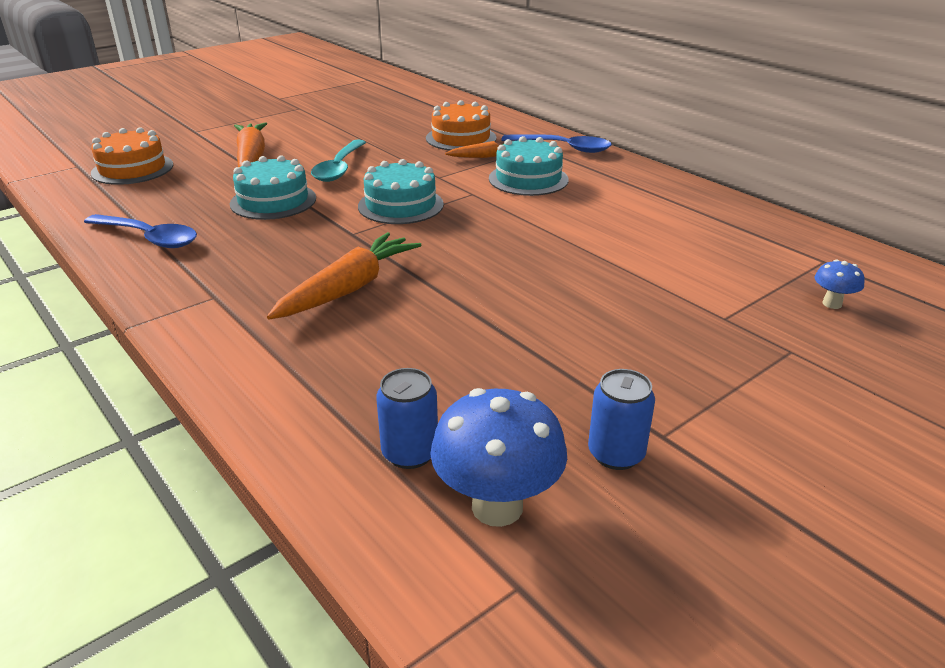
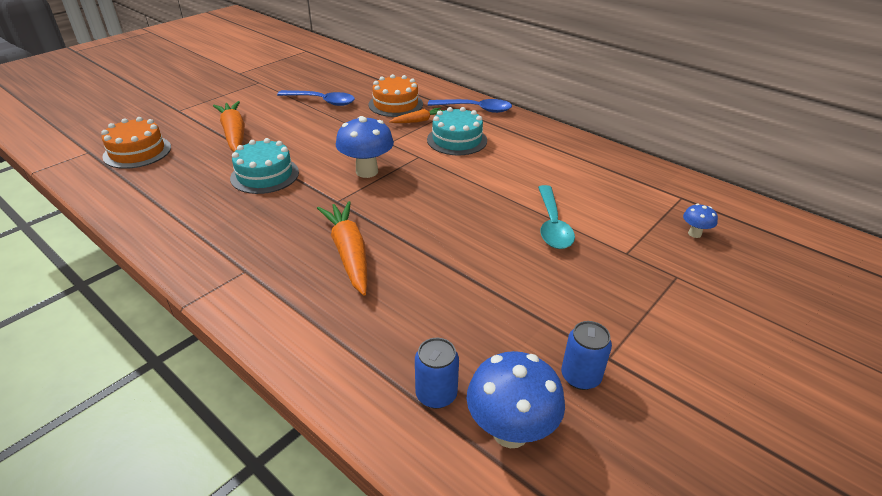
camera: 10 degrees left, 5 degrees up
blue spoon [84,214,197,248] -> blue spoon moved to [277,90,355,106]
orange carrot [267,232,421,320] -> orange carrot turned 45 degrees counterclockwise [317,201,367,295]
turquoise spoon [311,140,366,182] -> turquoise spoon moved to [538,185,575,249]
turquoise cake [358,159,444,224] -> blue mushroom [336,116,394,178]

